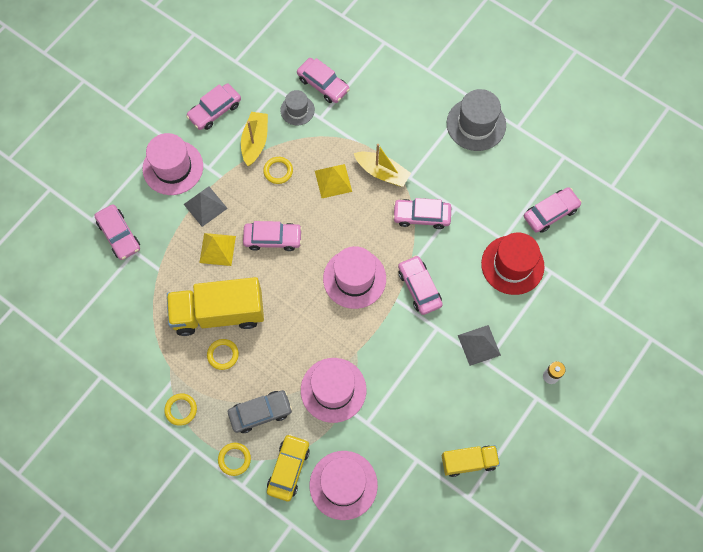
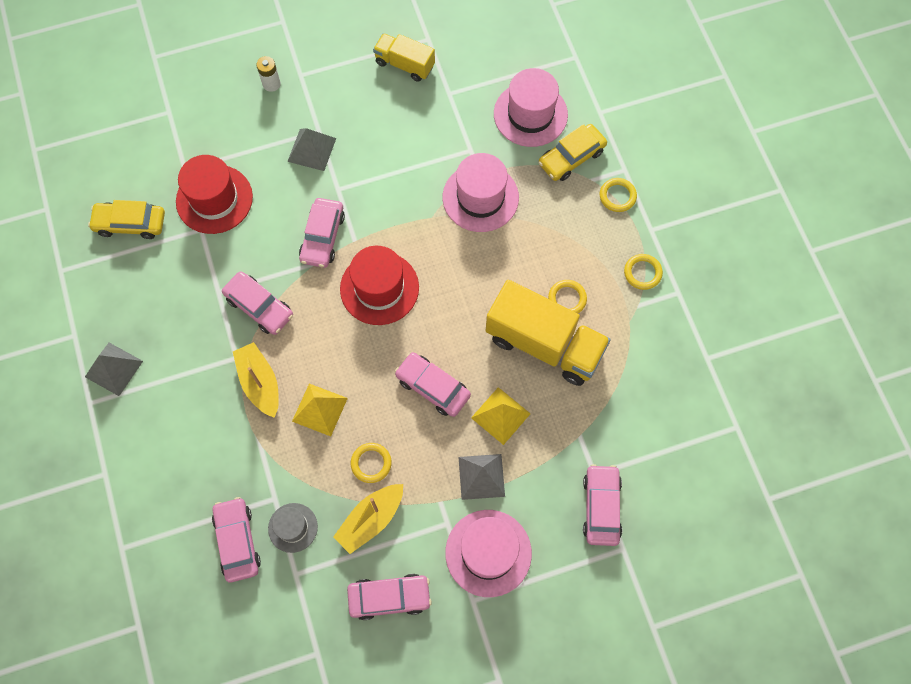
camera: 145 degrees left, 0 degrees up
grey car [228,390,293,433] -> none
pink hat [323,246,386,309] -> red hat [340,246,419,325]
grey hat [447,89,506,151] -> grey pyramid [85,343,143,396]
pink car [524,187,582,233] -> yellow car [88,200,165,239]

